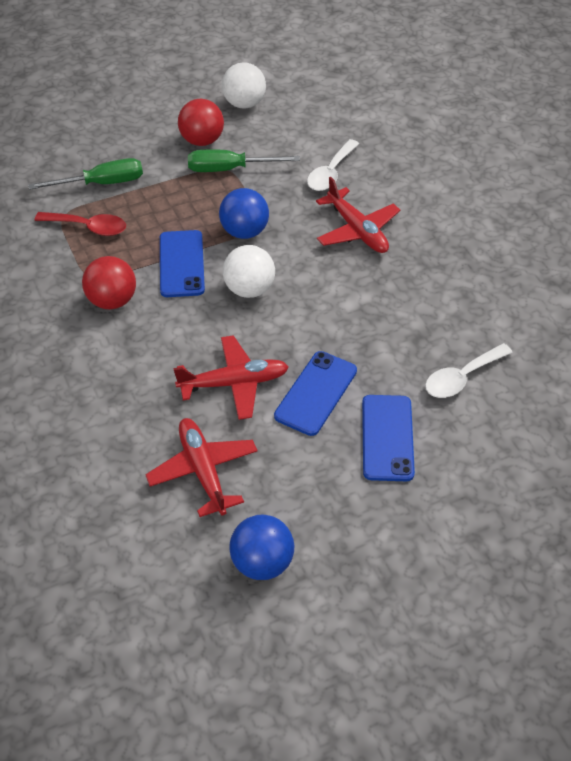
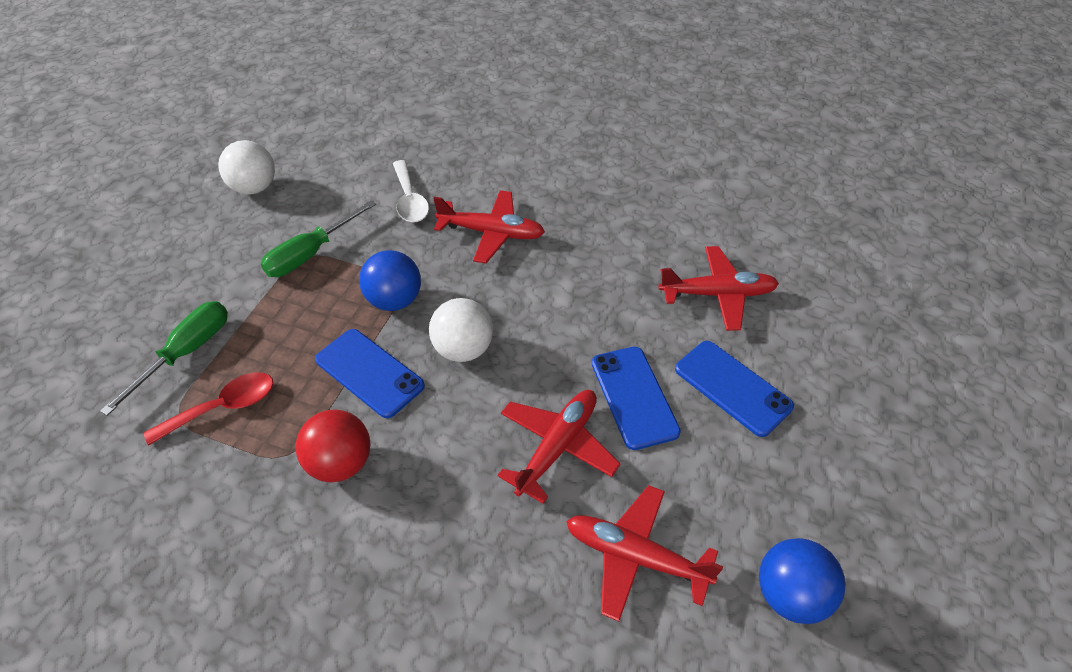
camera: 45 degrees left, 0 degrees up
red ball [178,99,224,146] -> none
white spoon [425,343,513,398] -> red plane [659,246,779,331]

